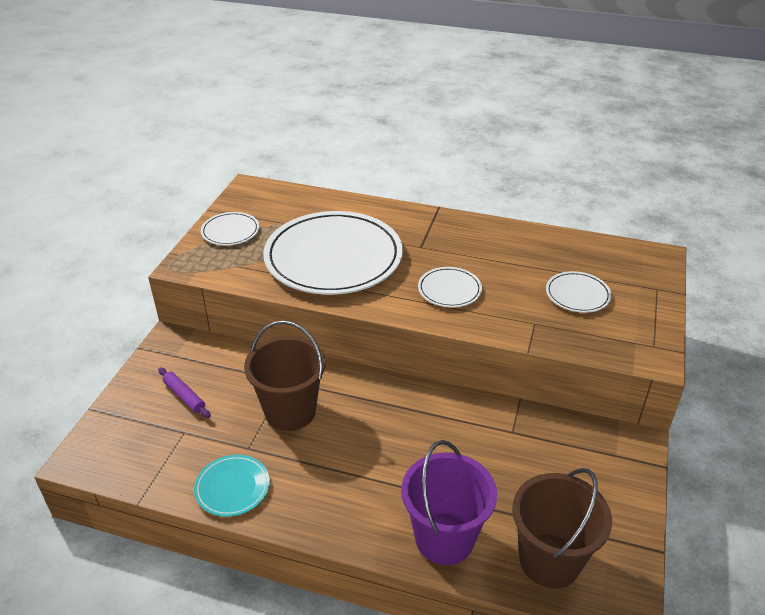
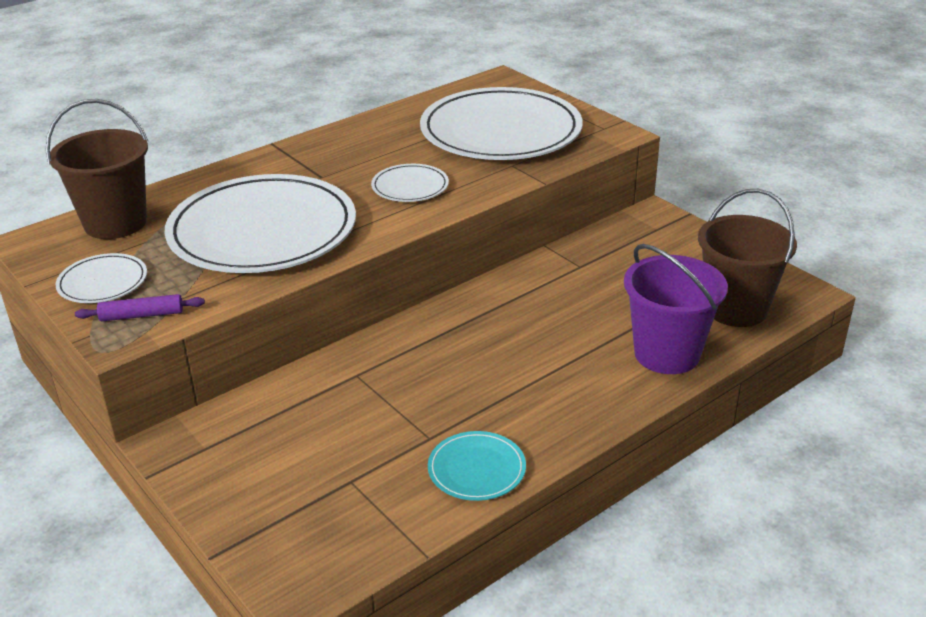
camera: 55 degrees left, 5 degrees down
purple rolling pin [158,367,211,418] -> purple rolling pin moved to [75,294,205,321]
brown bucket [244,320,326,431] -> brown bucket moved to [46,99,148,239]
white plate [546,271,612,313] -> white plate [420,87,583,160], size x2.28

